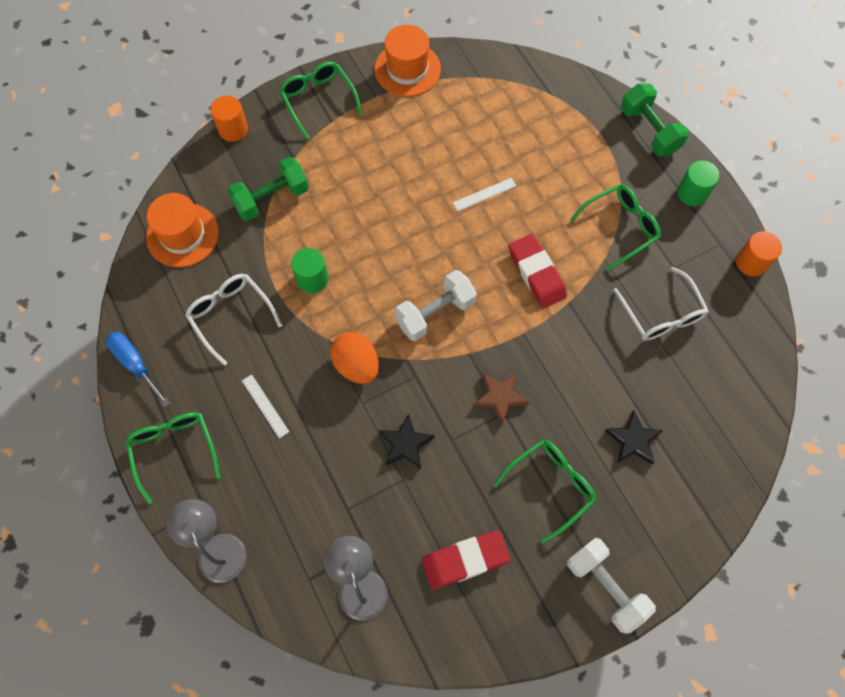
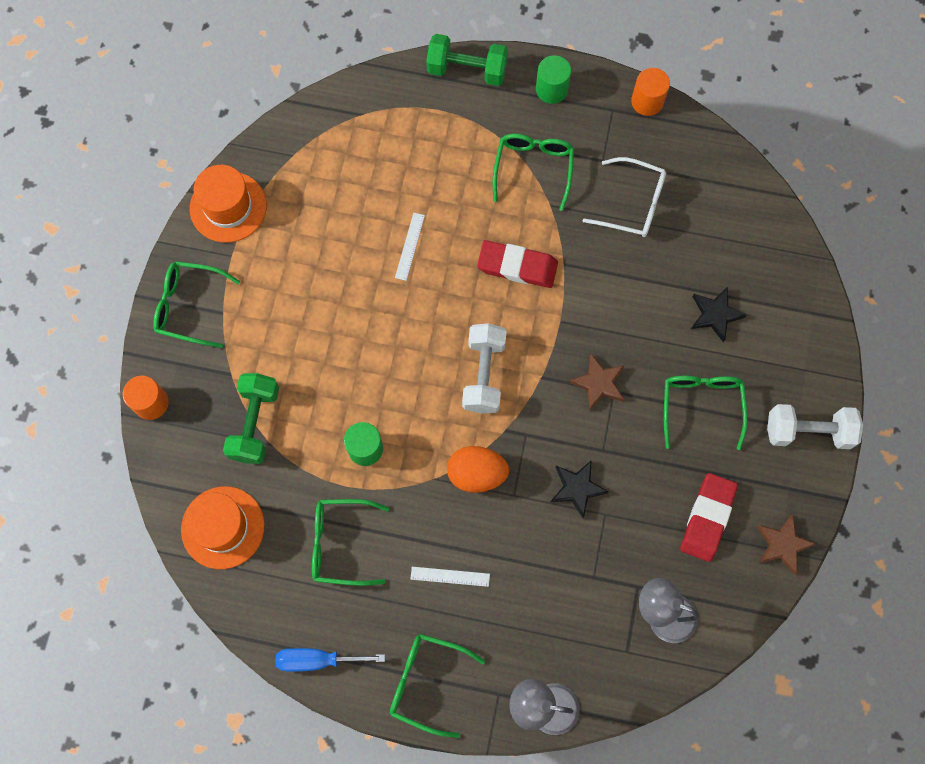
camera: 50 degrees left, 5 degrees up
white glasses [185,274,282,366] -> green glasses [312,499,389,586]
none -> brown star [757,515,816,575]

